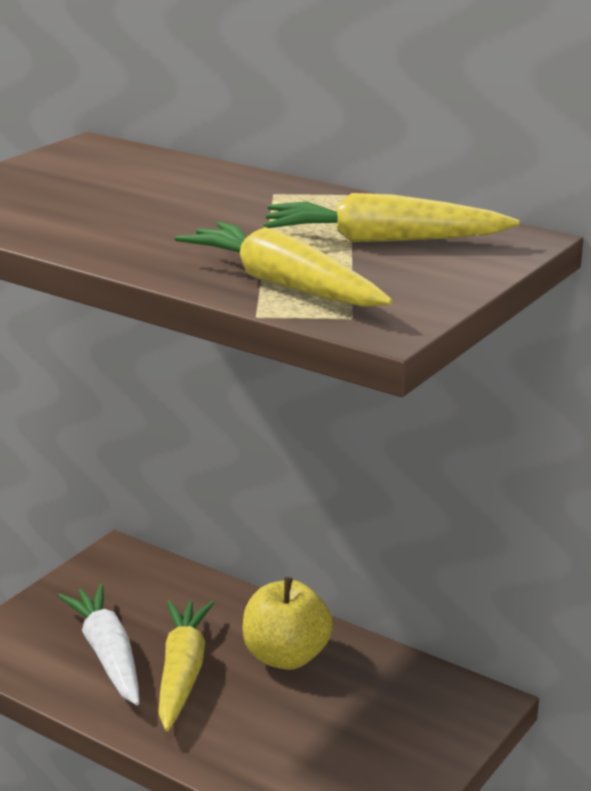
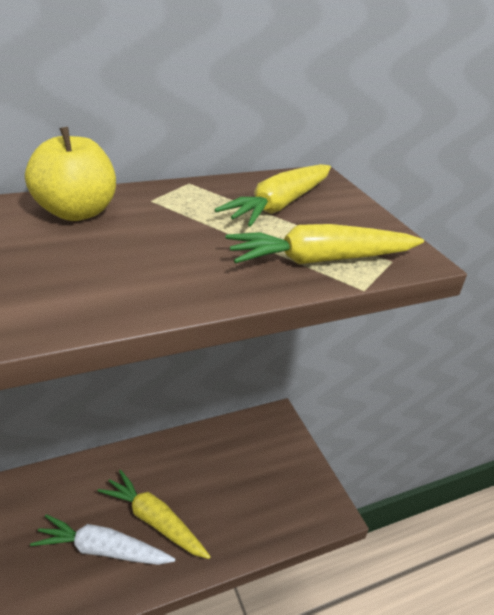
camera: 60 degrees left, 10 degrees up
yellow apple [243,577,333,670] -> yellow apple moved to [25,127,116,221]

